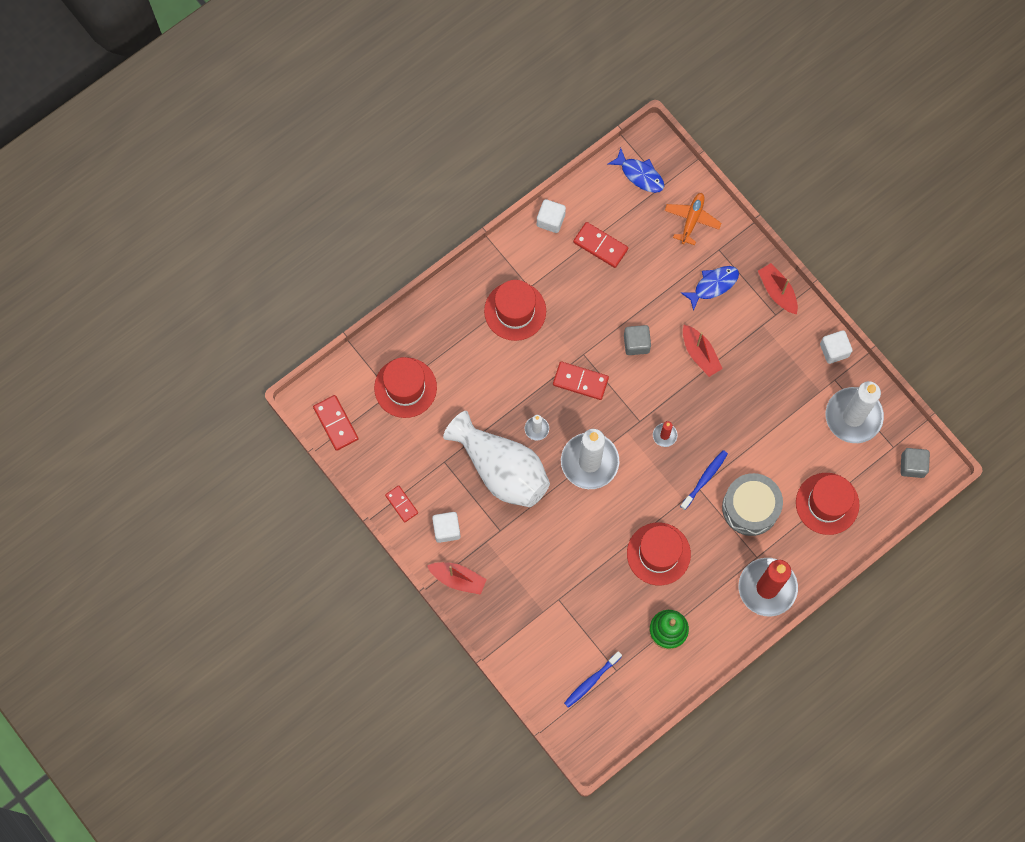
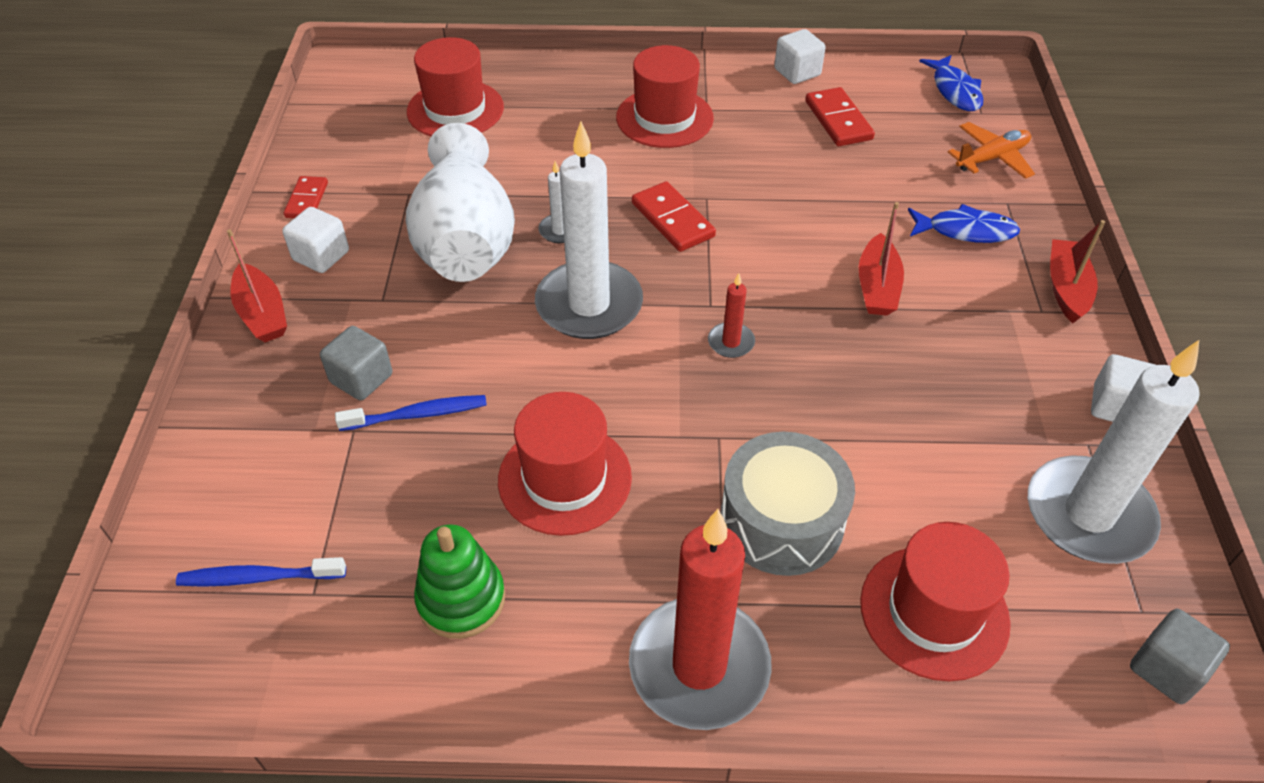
camera: 40 degrees right, 25 degrees down
red domino [313,395,359,451] -> none
grey cube [624,325,651,355] -> grey cube moved to [320,326,392,400]
blue toothbrush [680,450,728,510] -> blue toothbrush moved to [335,395,487,431]

